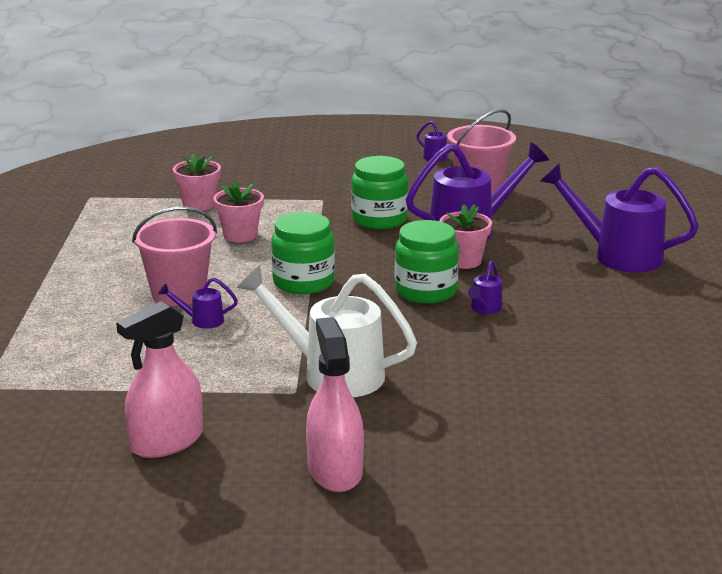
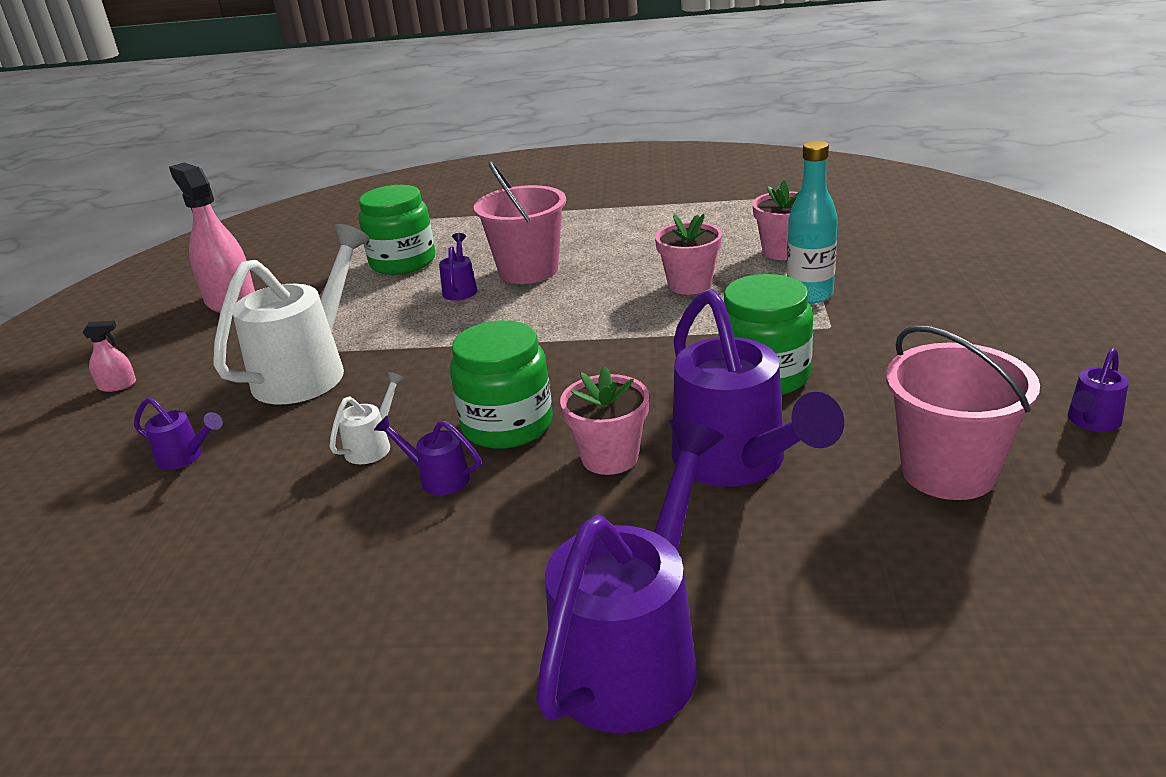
camera: 95 degrees right, 5 degrees up
green jar [271,212,335,294] -> green jar moved to [359,185,435,275]
pink spray bottle [306,317,364,492] -> pink spray bottle [82,320,136,392], size x0.44
none -> purple watering can [134,398,223,470]
none -> white watering can [329,372,405,464]
none -> turquoise bottle [787,141,838,304]

